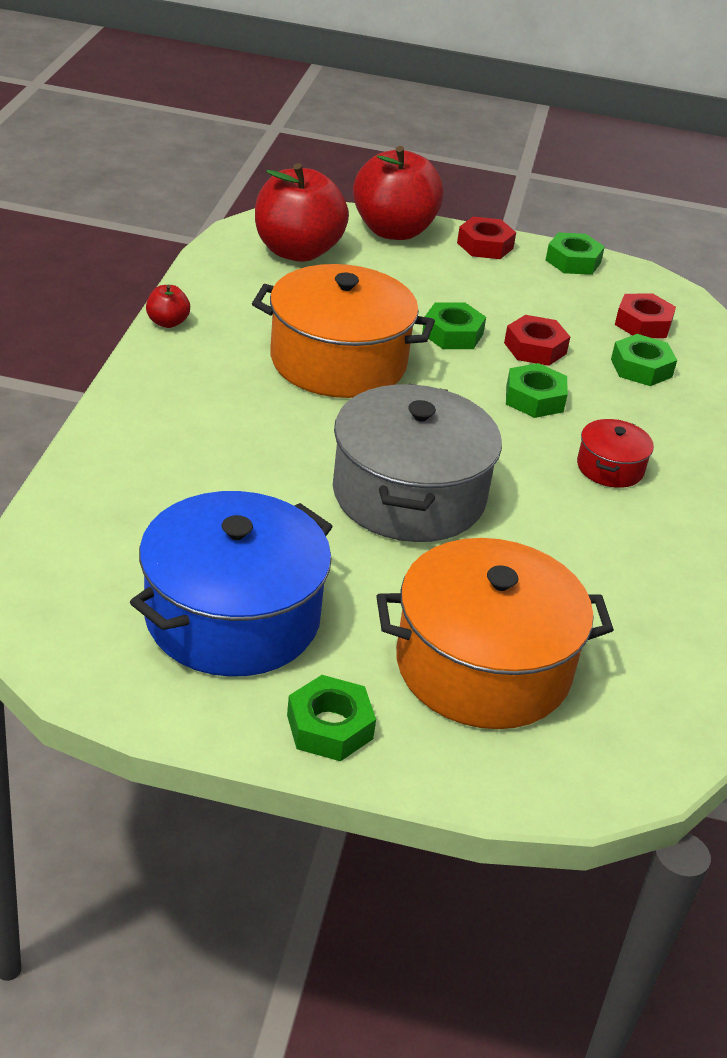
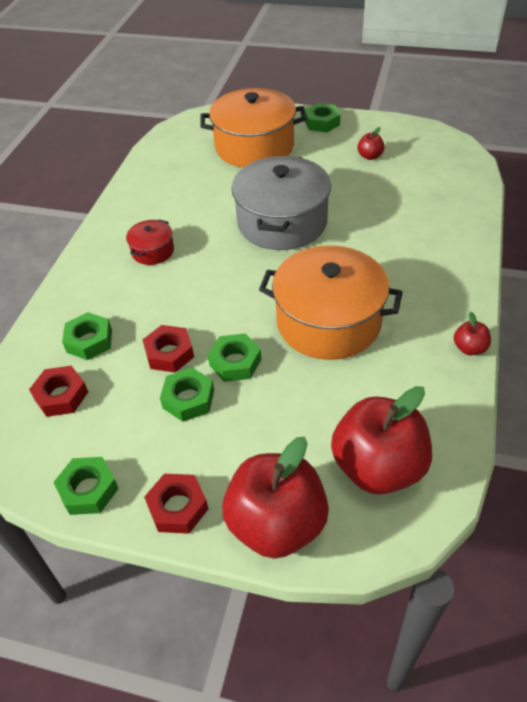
camera: 170 degrees left, 10 degrees up
blue pot [130,491,333,677] -> red apple [357,127,385,160]
green nut [506,363,568,418] -> green nut moved to [160,368,214,422]

